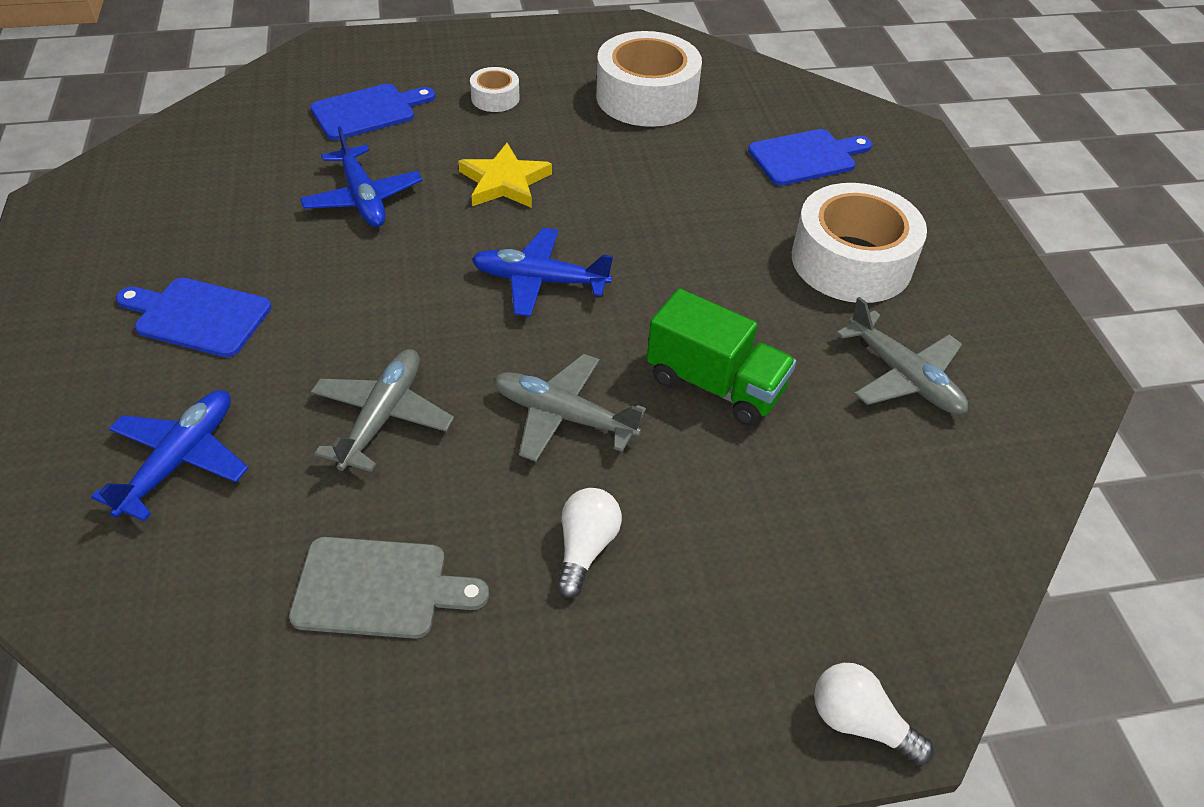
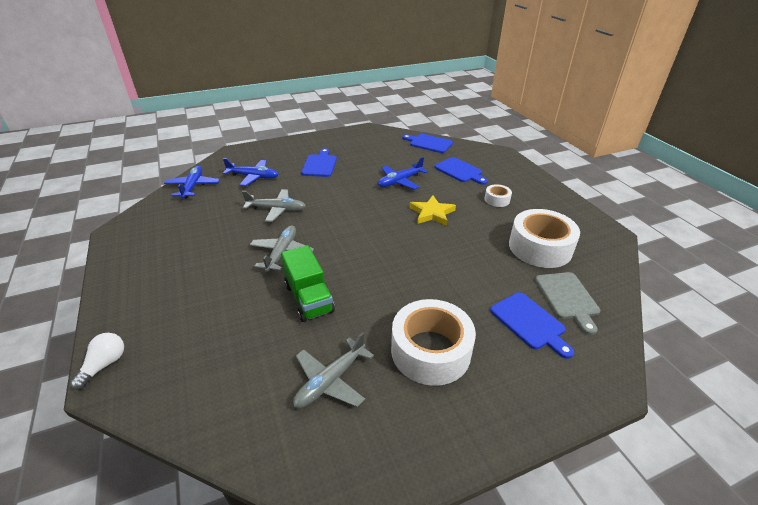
camera: 80 degrees right, 10 degrees down
grey cutting board [289,537,489,639] -> grey cutting board moved to [535,272,600,335]
blue plane [472,228,613,317] -> blue plane moved to [164,166,220,199]
white light bulb [556,488,622,598] -> none
green truck [647,288,796,426] -> green truck turned 45 degrees counterclockwise [281,245,335,322]
none -> blue cutting board [402,134,453,153]

